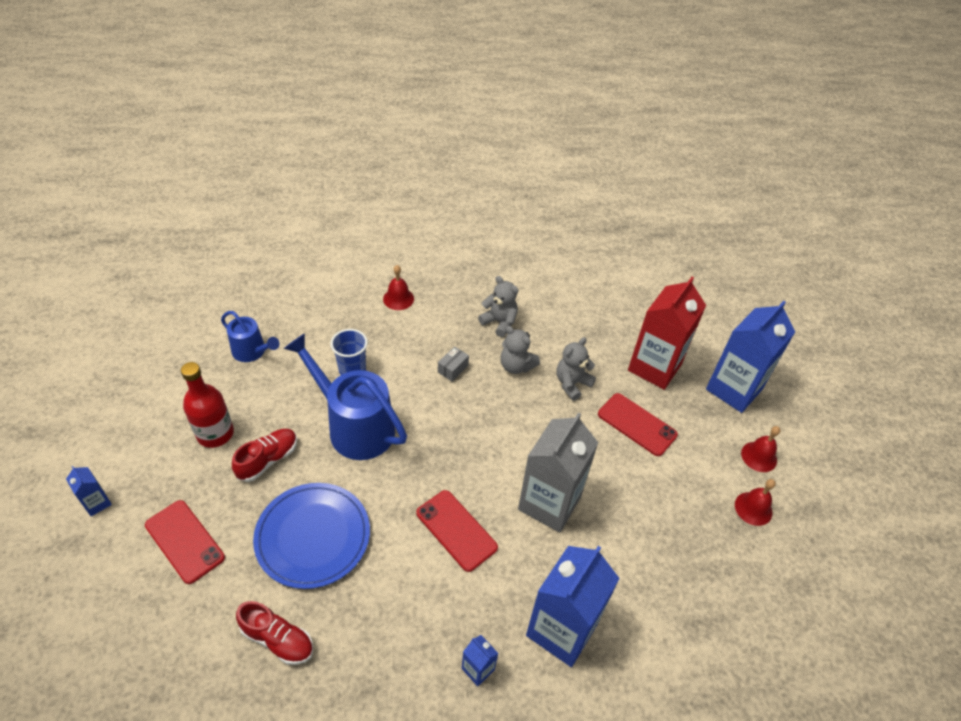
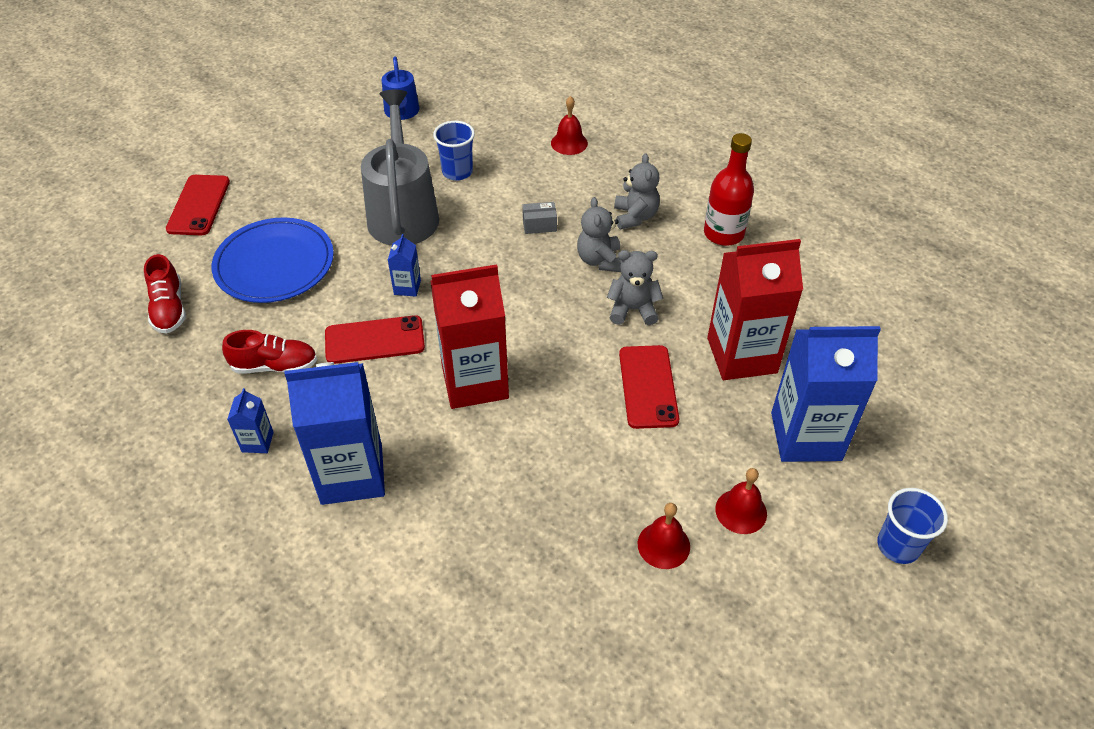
camera: 50 degrees right, 0 degrees up
blue carton [66,466,112,516] -> blue carton moved to [388,234,421,297]
red bottle [181,362,234,448] -> red bottle moved to [704,133,754,246]
red shoe [232,429,297,482] -> red shoe moved to [222,330,317,373]
blue watering can [284,333,407,460] -> grey watering can [361,90,439,246]
red phone [416,490,498,572] -> red phone turned 75 degrees clockwise [325,315,425,364]
grey carton [518,412,599,533] -> red carton [431,264,509,409]
none -> blue cup [877,488,948,564]

